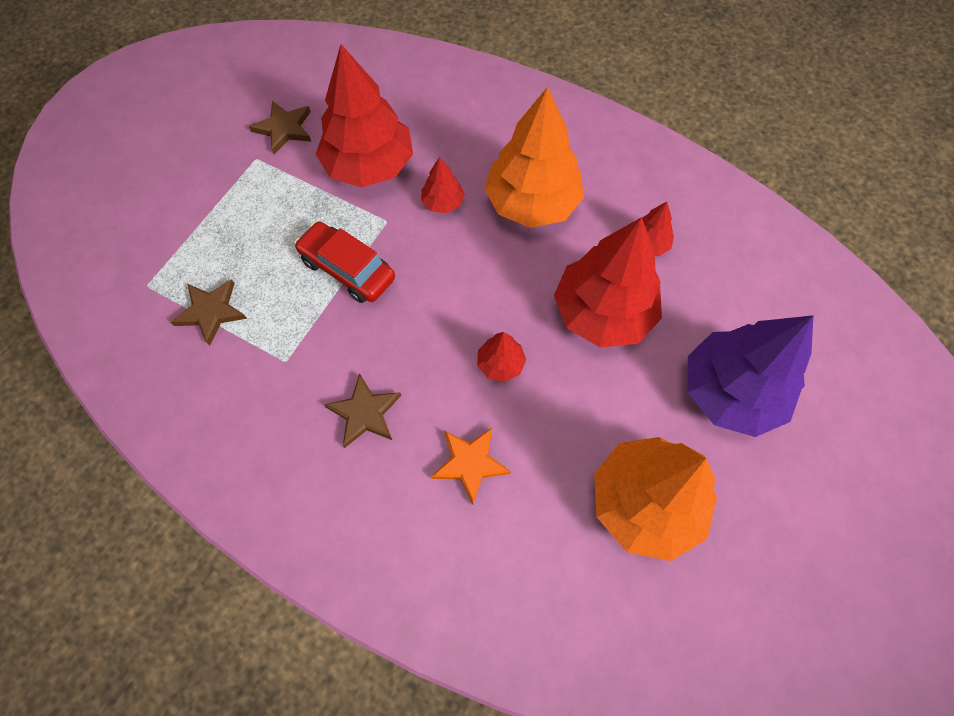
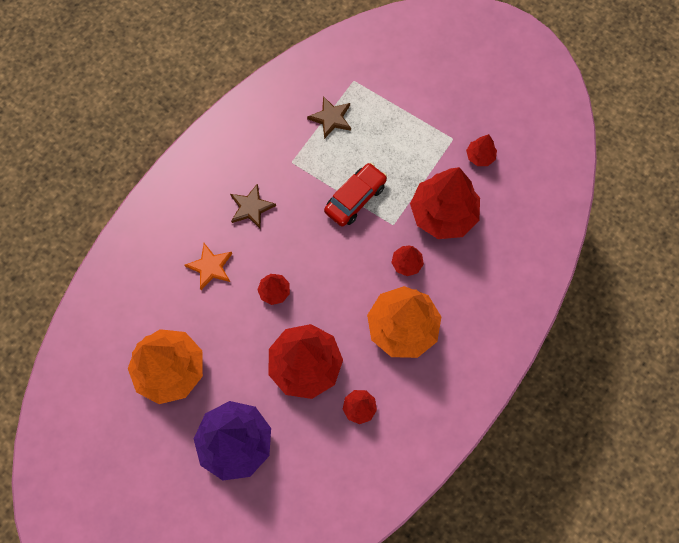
camera: 95 degrees right, 5 degrees up
brown star [249,101,311,154] -> red tree [466,134,497,166]

